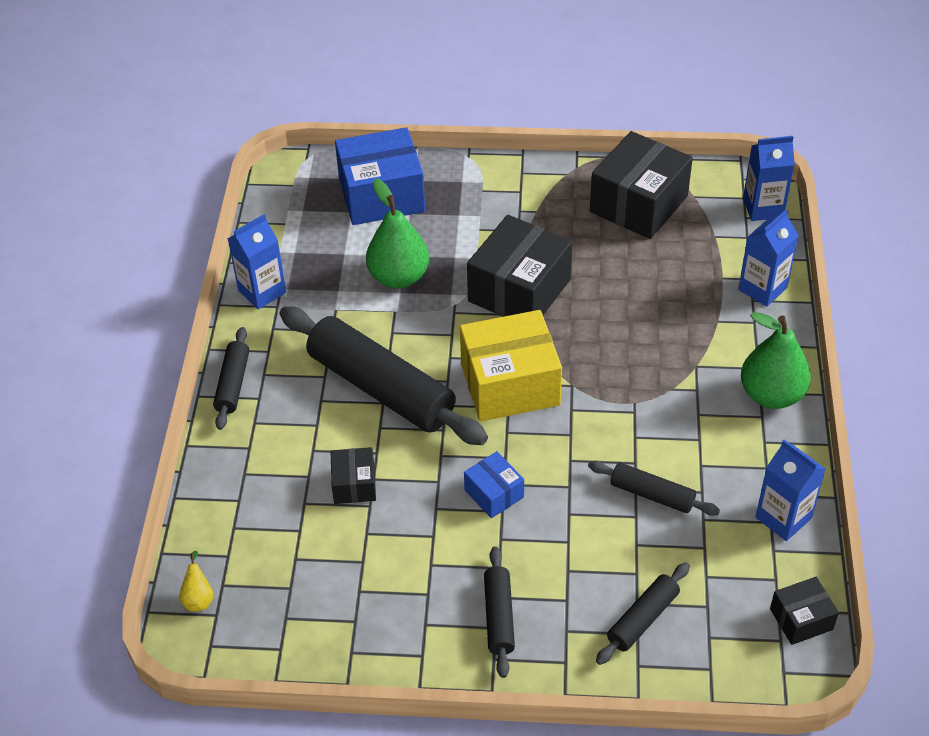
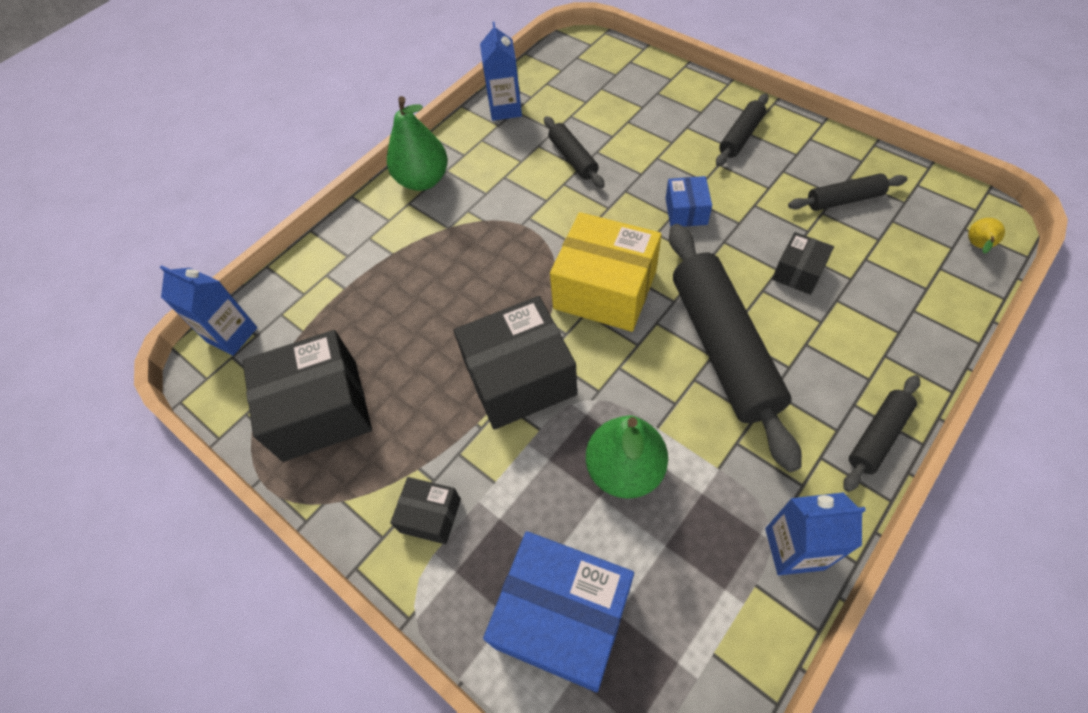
camera: 140 degrees left, 10 degrees up
black rolling pin [596,562,690,665] -> black rolling pin moved to [788,173,907,211]
blue carton [738,209,799,307] -> none
black box [770,577,839,645] -> black box moved to [390,477,461,544]

